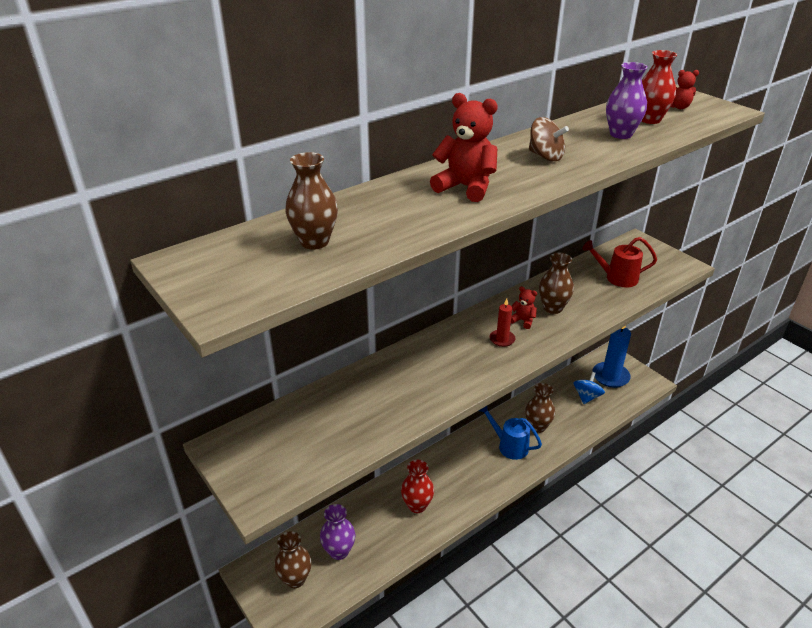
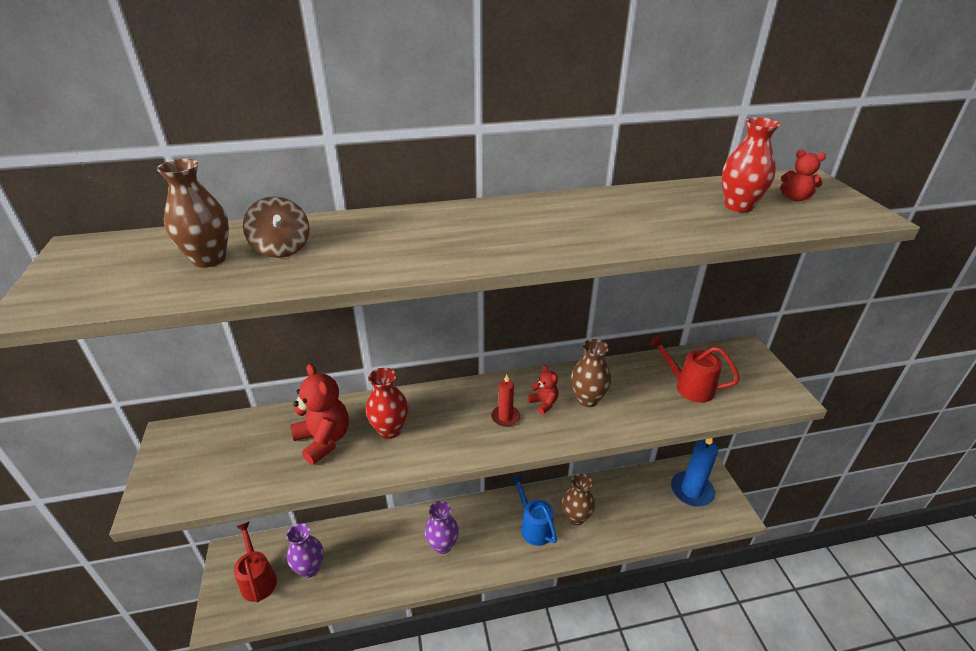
camera: 25 degrees right, 0 degrees up
brown vase [274,531,312,588] -> red watering can [234,522,277,603]
red vase [401,460,434,513] -> red vase moved to [366,368,408,439]
red teddy bear [430,93,498,202] -> red teddy bear moved to [290,364,349,465]
brown spinning top [529,117,569,161] -> brown spinning top moved to [243,197,310,258]
blue spinning top [574,372,605,404] -> none
purple vase [606,62,648,139] -> purple vase moved to [425,501,459,554]

